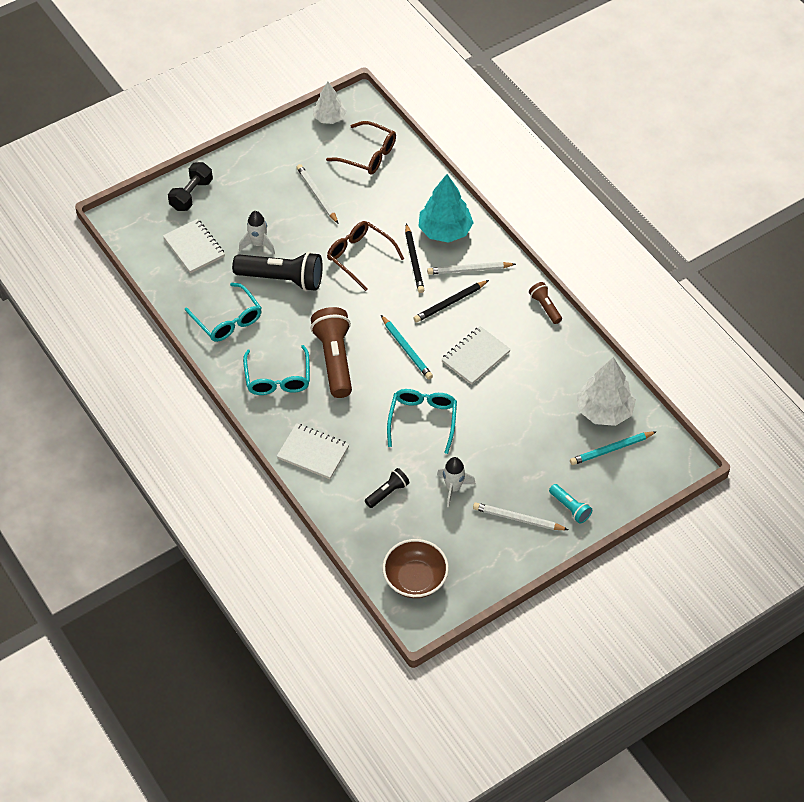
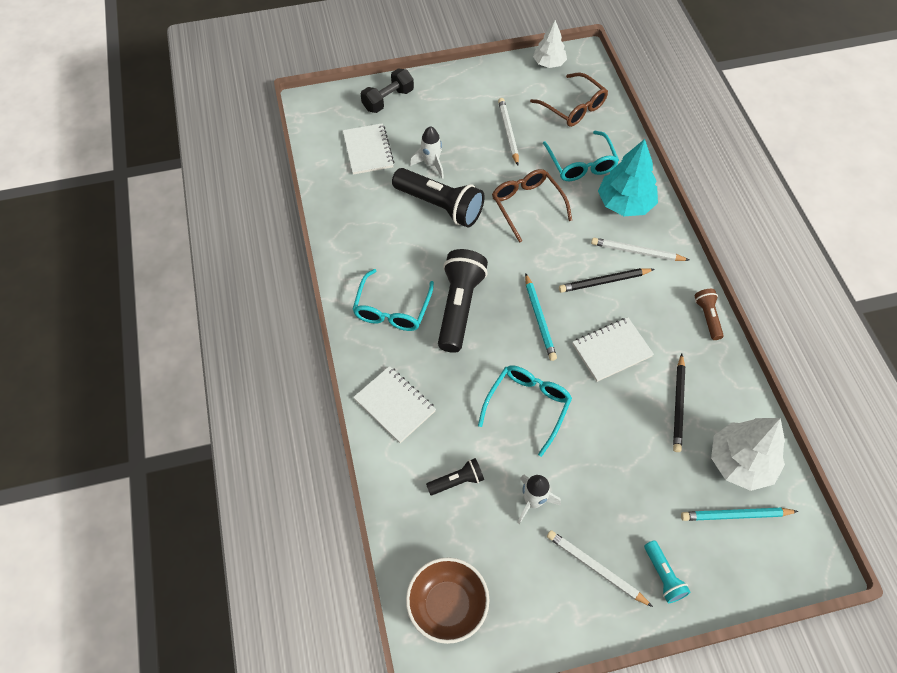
camera: 20 degrees right, 5 degrees up
turquoise glasses [185,283,262,342] -> turquoise glasses moved to [543,131,619,181]
brown flashlight [310,307,352,398] -> black flashlight [438,249,488,353]
black pencil [405,223,424,293] -> black pencil moved to [673,354,685,452]

